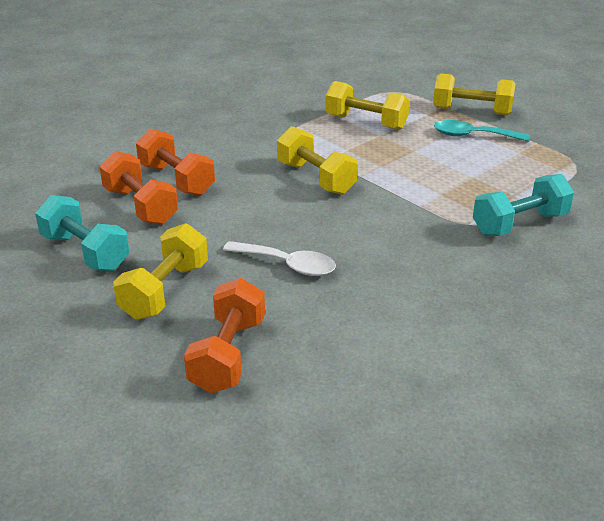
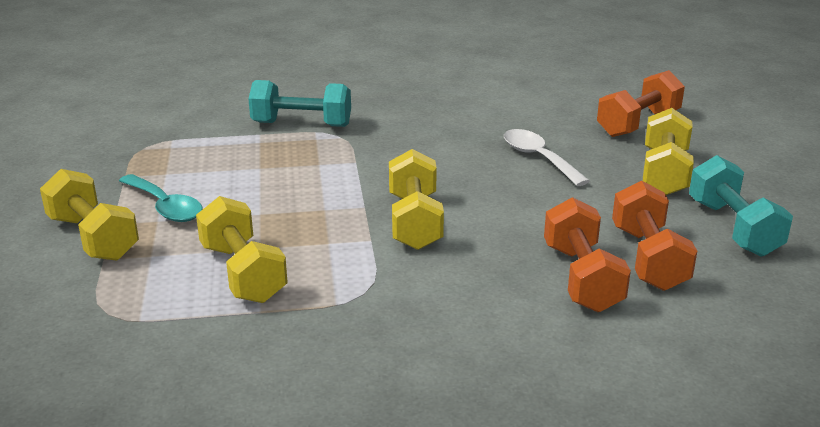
camera: 145 degrees left, 5 degrees down
yellow dumbbell [113,223,208,320] -> yellow dumbbell turned 45 degrees counterclockwise [643,108,694,195]

